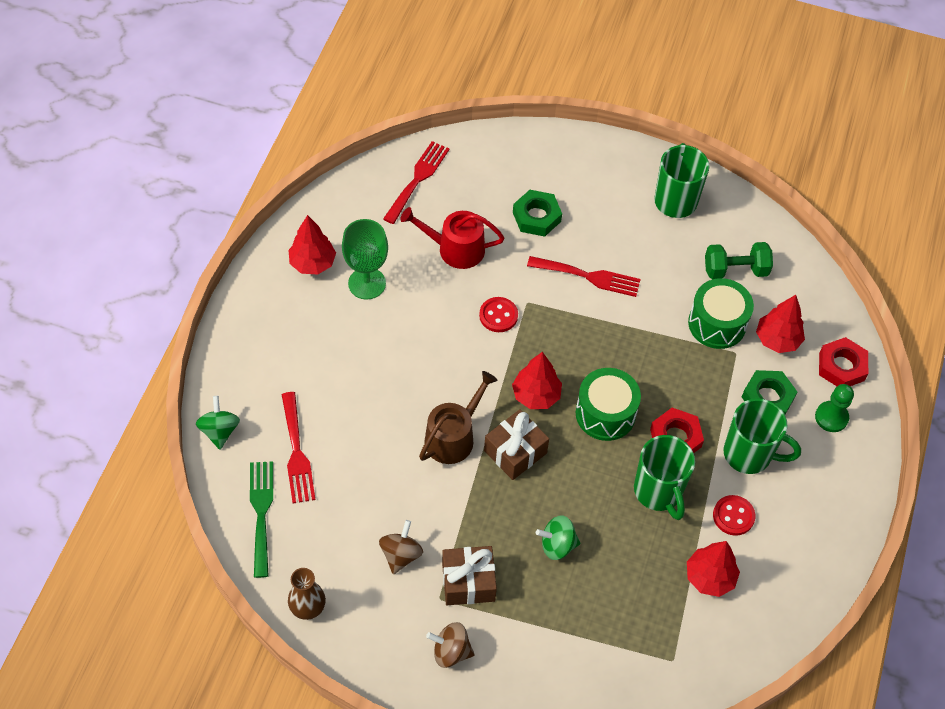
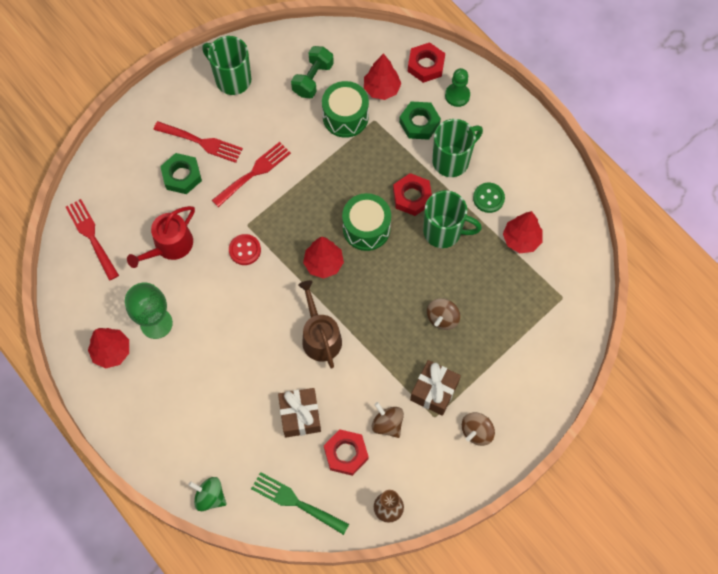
camera: 55 degrees left, 10 degrees up
red fork [282,392,316,504] -> red fork moved to [153,121,243,163]
brown gift [484,409,549,480] -> brown gift moved to [278,388,321,437]
green spinning top [536,515,580,560] -> brown spinning top [427,298,460,330]
red button [713,495,755,536] -> green button [473,183,505,213]
none -> red nut [324,429,369,476]

